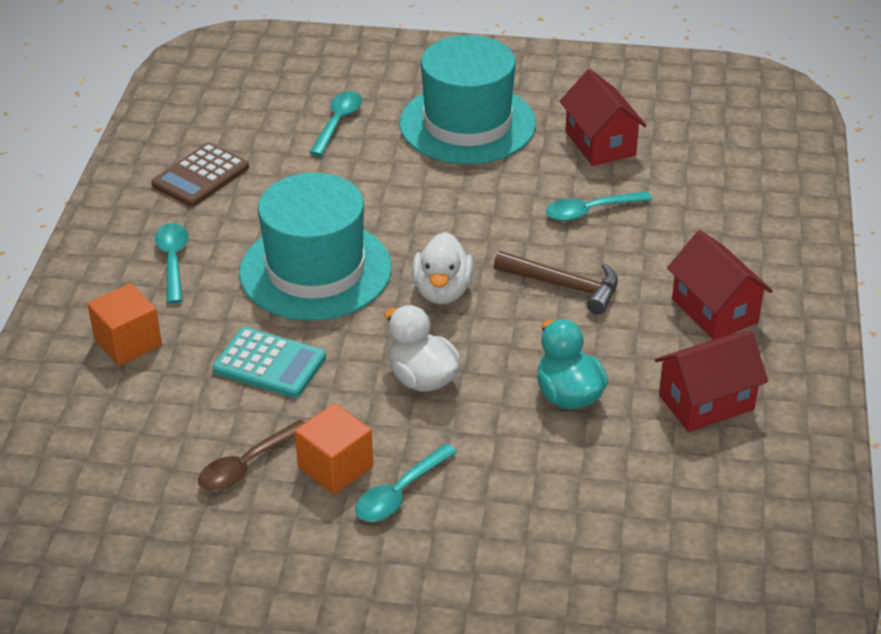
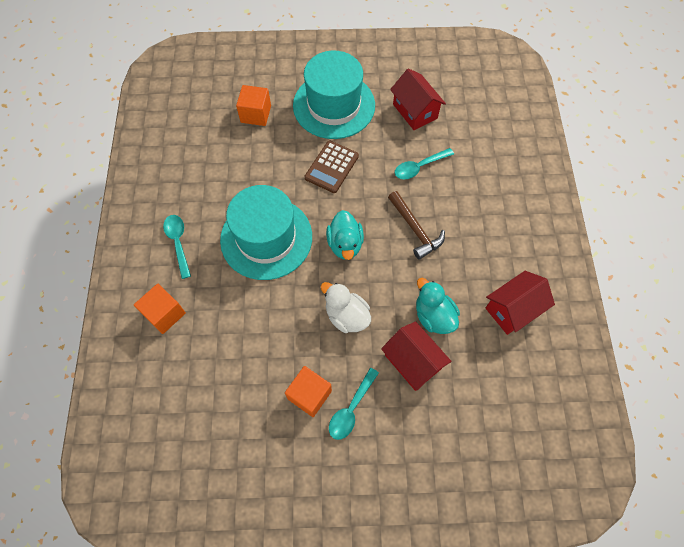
camera: 10 degrees left, 25 degrees up
brown calculator [151,143,249,207] -> brown calculator moved to [305,141,359,193]
brown spoon [198,420,305,491] -> none
turquoise calculator [213,327,326,398] -> none
turquoise spoon [309,91,362,156] -> orange cube [236,85,271,126]
white duck [412,232,474,304] -> turquoise duck [326,210,364,260]
brown hammer [494,251,618,315] -> brown hammer turned 45 degrees clockwise [388,191,445,260]
red house [667,230,773,340] -> red house moved to [381,321,452,391]

